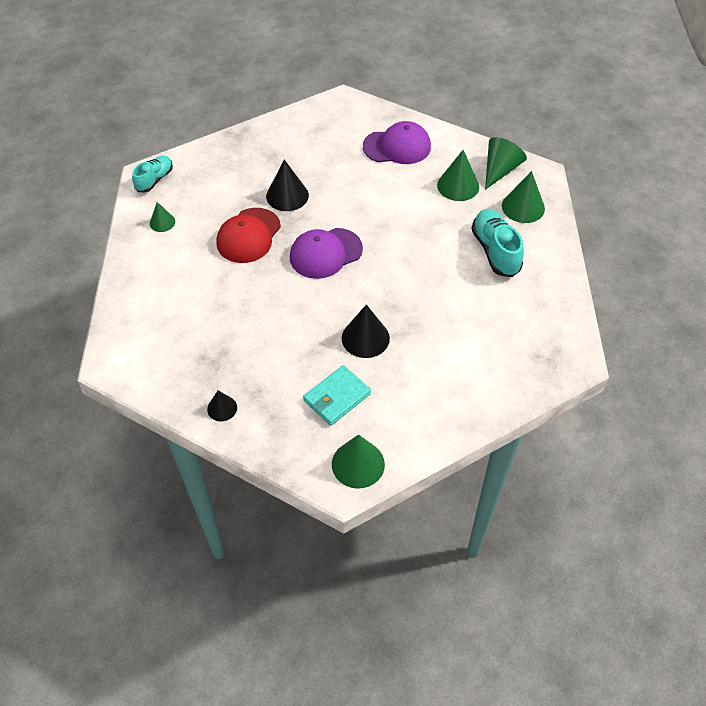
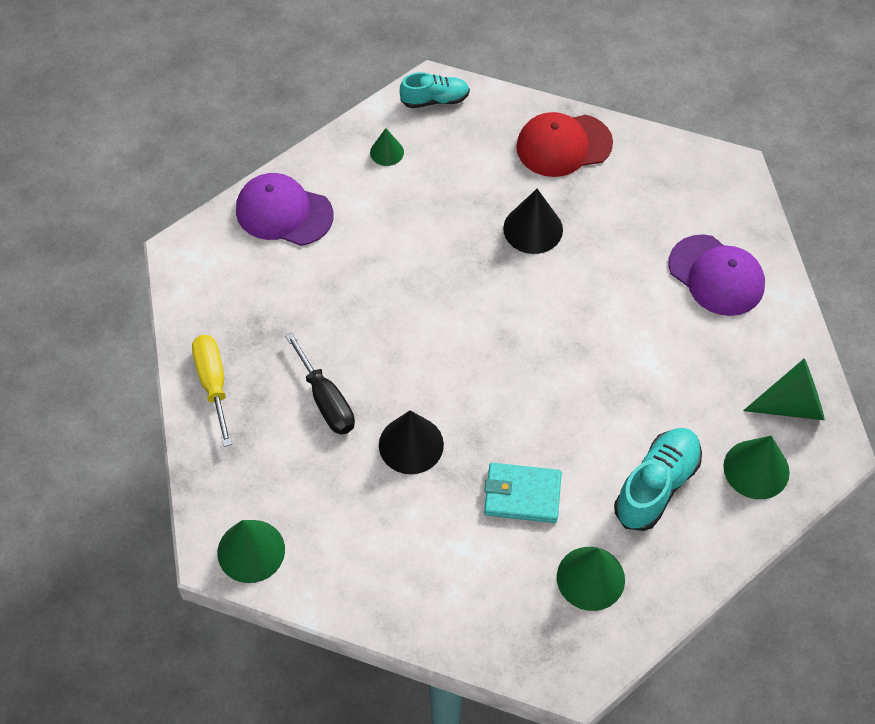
camera: 50 degrees right, 5 degrees up
black cone [207,391,237,421] -> yellow screwdriver [192,335,232,447]
red cap [216,208,281,263] -> red cap moved to [516,112,613,177]
purple cap [290,228,363,279] -> purple cap moved to [236,173,333,246]
turquoise wallet [303,365,371,426] -> turquoise wallet moved to [484,463,562,523]
green cone [437,150,479,201] -> green cone moved to [557,547,625,611]
none -> black screwdriver [285,332,355,435]

